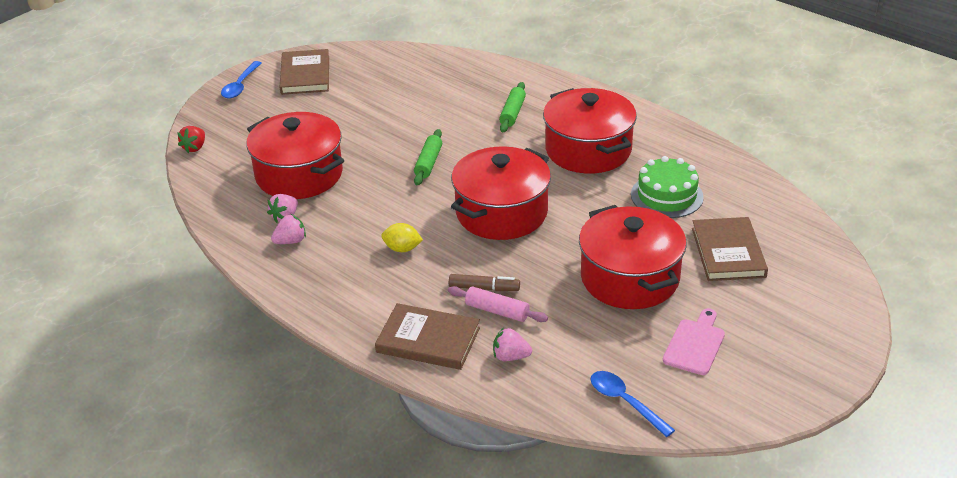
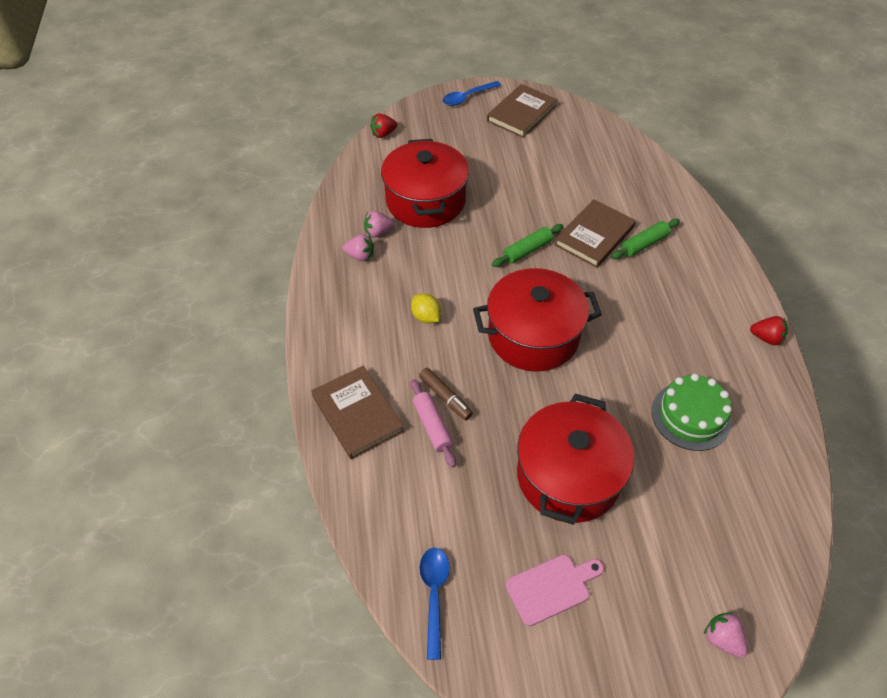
camera: 40 degrees right, 15 degrees up
pink strawberry [493,327,532,361] -> pink strawberry moved to [704,612,748,658]
red pot [543,88,637,173] -> none
brown book [692,217,768,281] -> brown book moved to [555,199,636,268]
none -> red strawberry [750,316,788,346]

